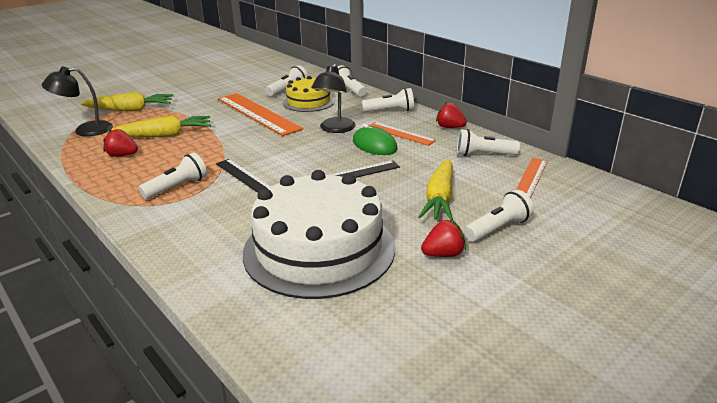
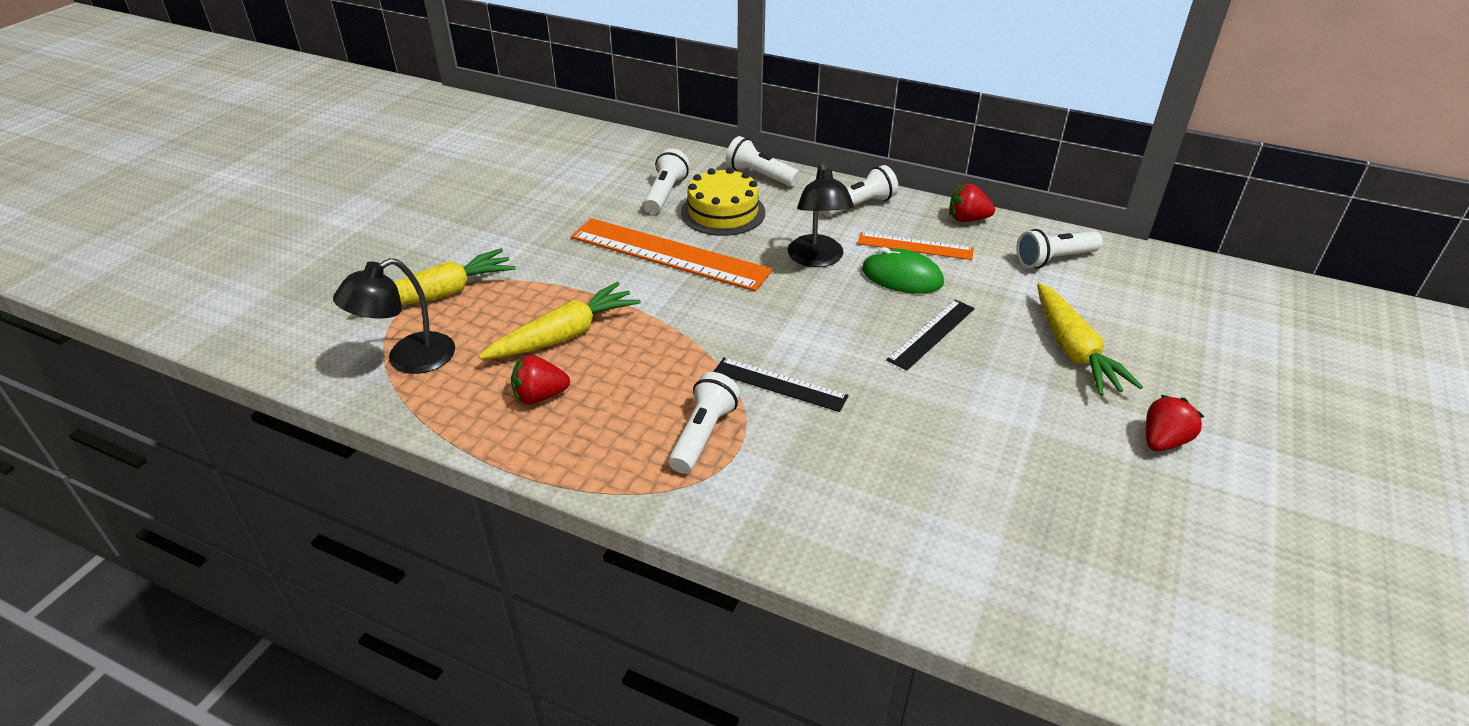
camera: 25 degrees left, 10 degrees up
white cake [243,170,395,299] -> none
white flashlight [464,190,534,242] -> none
orange ruler [516,158,548,198] -> none

